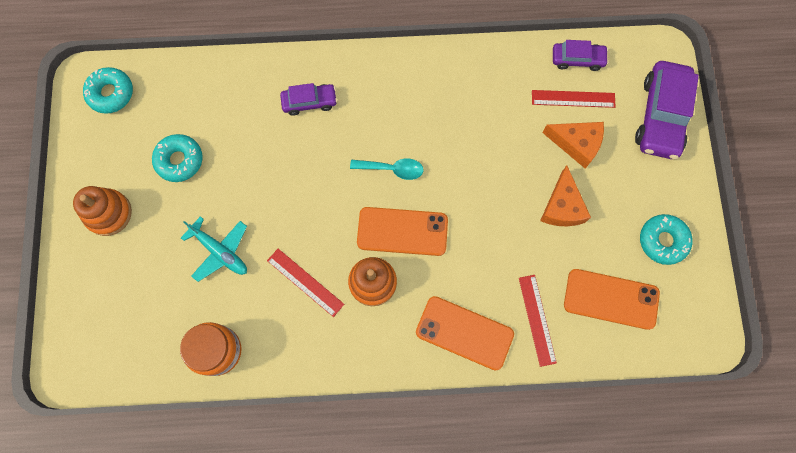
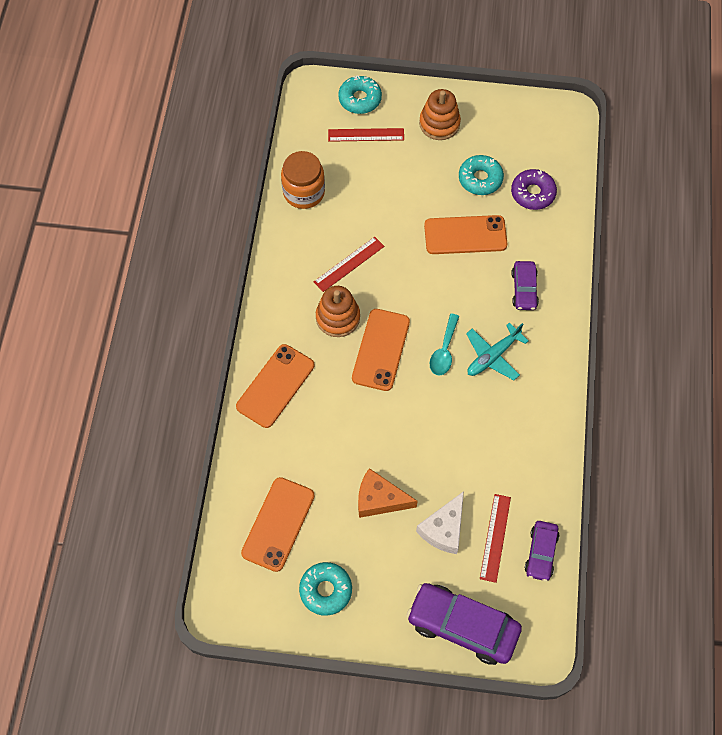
camera: 100 degrees right, 10 degrees down
turquoise donut [83,67,133,114] -> turquoise donut moved to [338,76,382,114]
turquoise plane [181,216,247,282] -> turquoise plane moved to [466,322,528,380]
red ruler [519,275,557,367] -> red ruler moved to [328,128,404,142]
orange cheese [542,122,604,168] -> white cheese [416,491,464,554]
none -> orange phone [424,215,508,254]
none -> purple donut [511,169,557,210]

